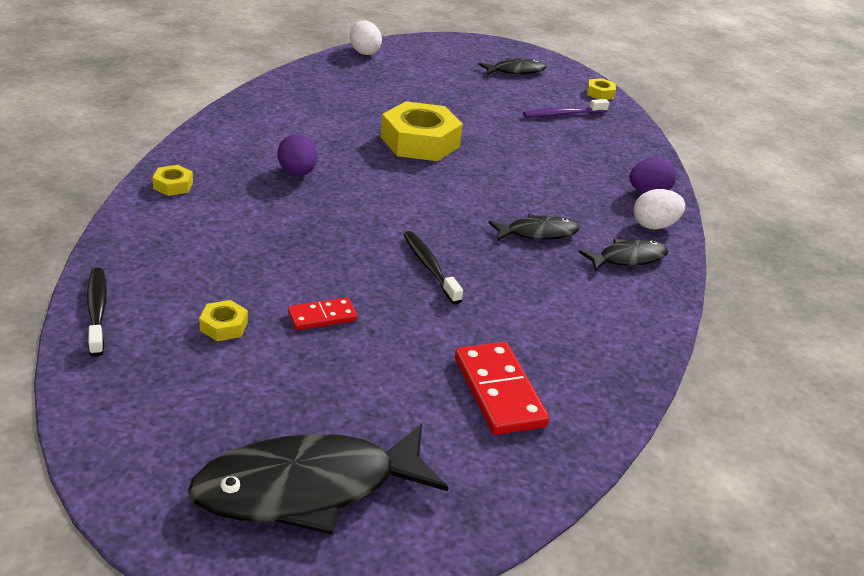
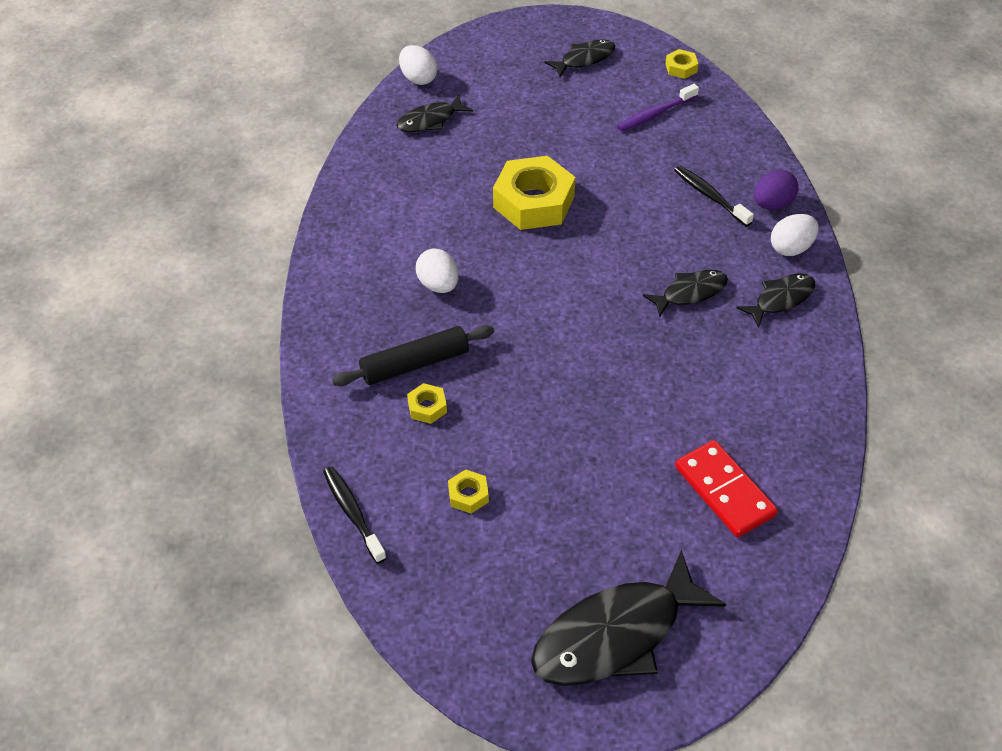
camera: 10 degrees left, 15 degrees up
yellow nut [152,165,193,196] -> yellow nut moved to [407,383,447,424]
purple egg [277,134,317,176] -> white egg [416,249,459,293]
red domino [288,297,358,330] -> none
black toothbrush [403,231,463,304] -> black toothbrush moved to [674,166,754,227]
none -> black rolling pin [332,325,494,386]
none -> black fish [396,94,473,132]

